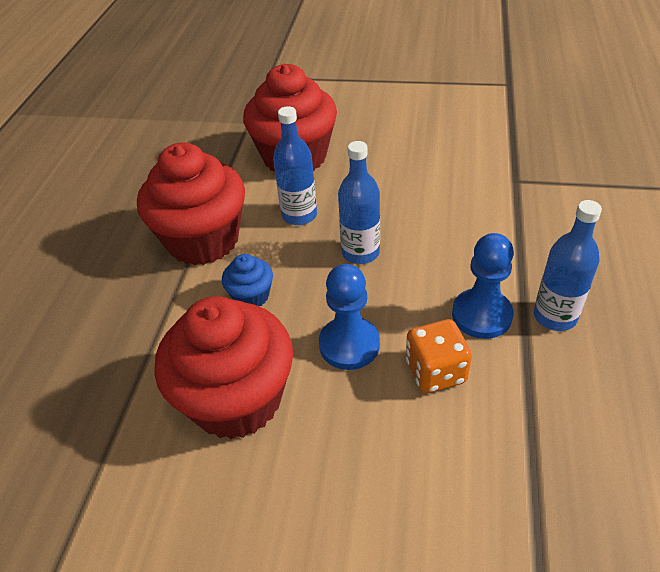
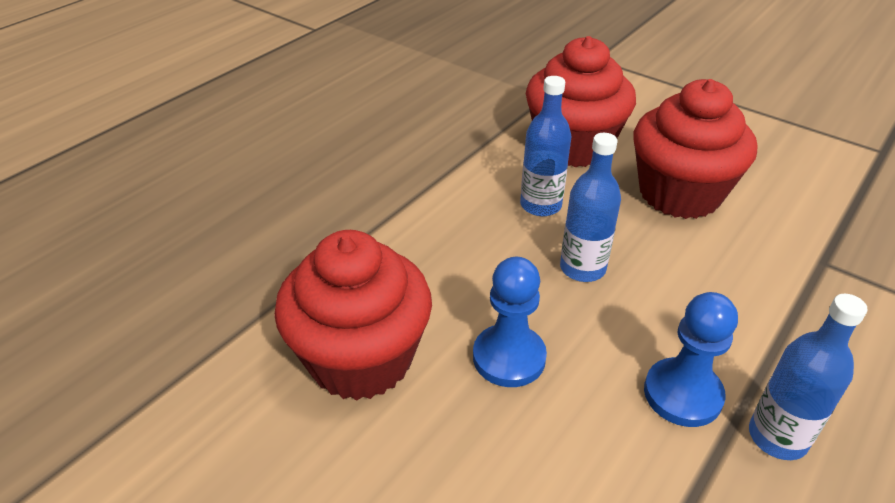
camera: 25 degrees right, 5 degrees down
red cupcake [137,142,245,265] -> red cupcake moved to [633,79,757,219]
blue cupcake [222,254,273,306] -> none
orange dice [406,319,472,393] -> none

